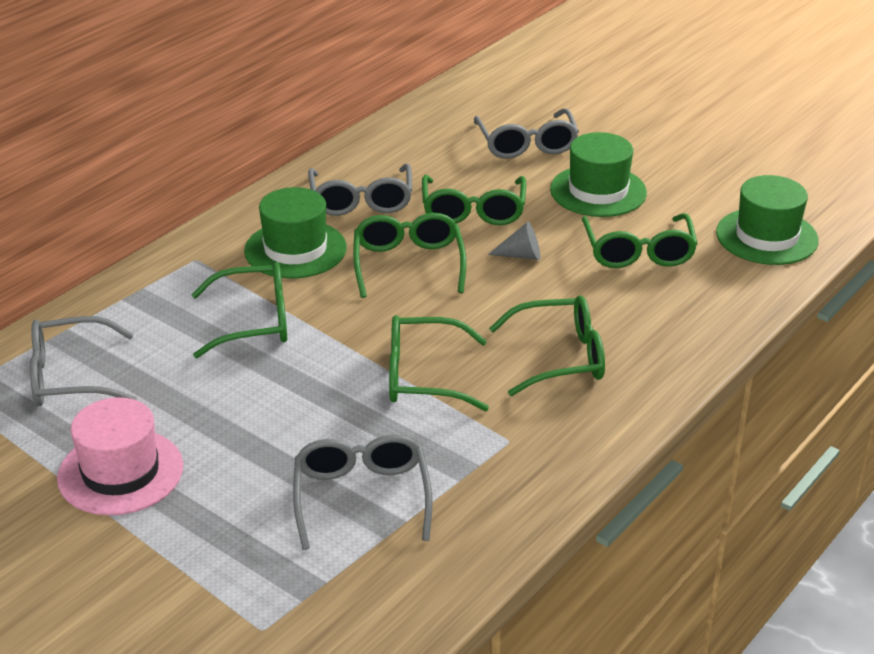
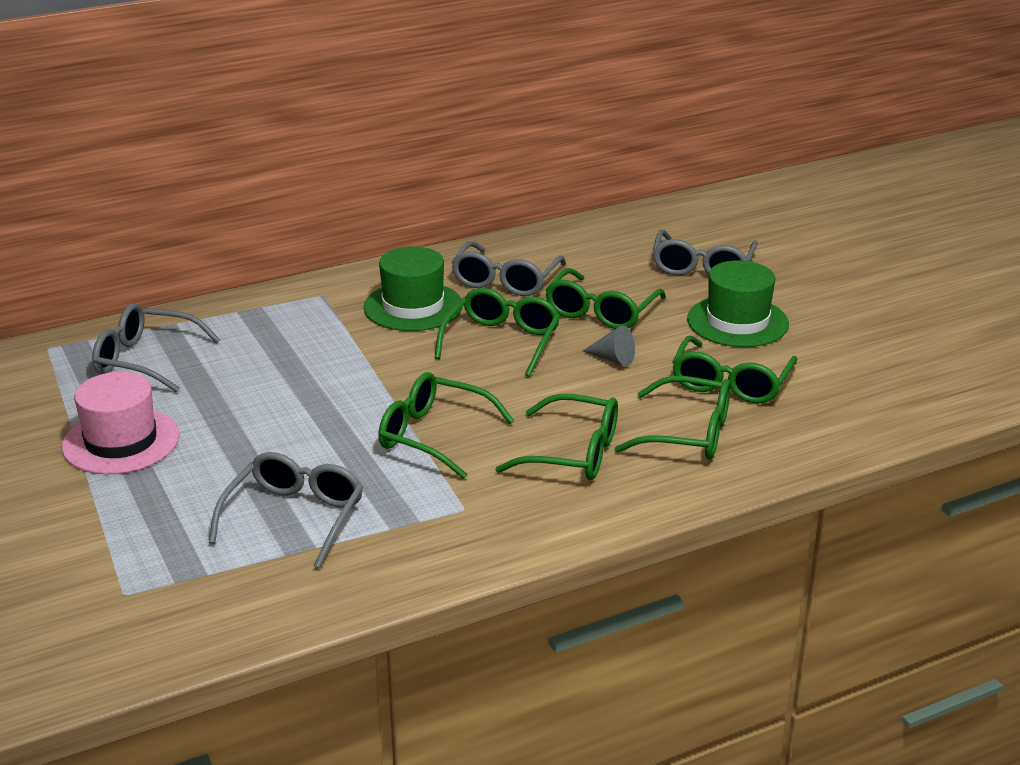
camera: 25 degrees right, 5 degrees down
green glasses [191,262,287,358] -> green glasses moved to [615,376,731,460]
green hat [716,175,819,265] -> none

